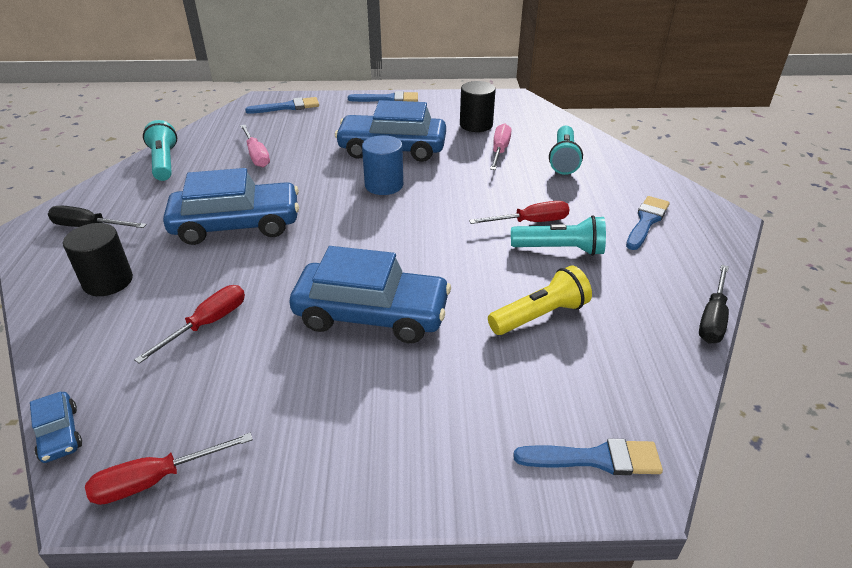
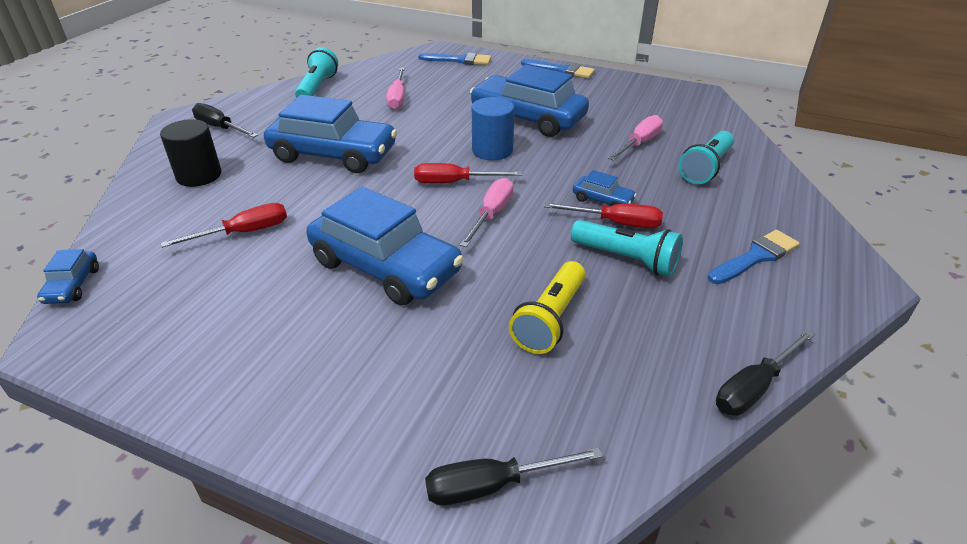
camera: 25 degrees right, 0 degrees up
red screwdriver [85,433,253,505] -> red screwdriver moved to [414,163,522,183]
black cylinder [460,81,496,132] -> none
yellow flashlight [488,265,592,335] -> yellow flashlight turned 120 degrees clockwise [509,261,585,354]
blue brush [513,439,663,475] -> black screwdriver [425,447,603,505]
none -> pink screwdriver [460,178,514,247]
none -> blue car [573,170,637,206]

